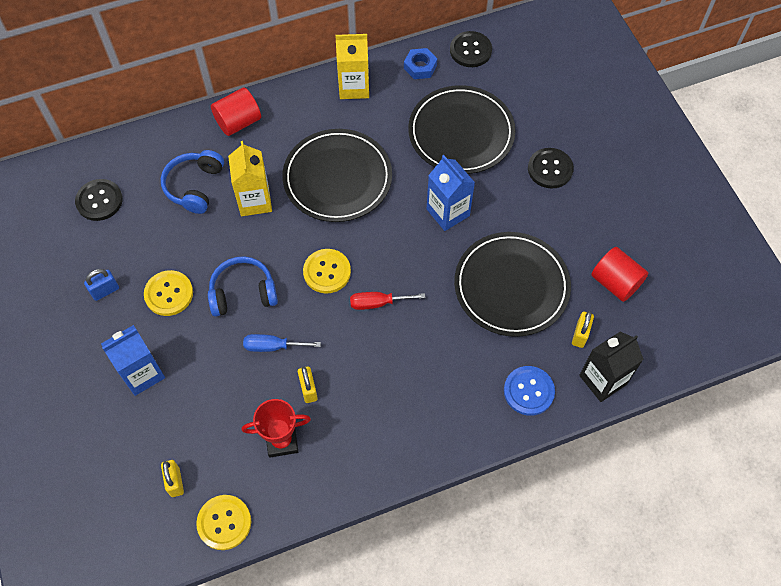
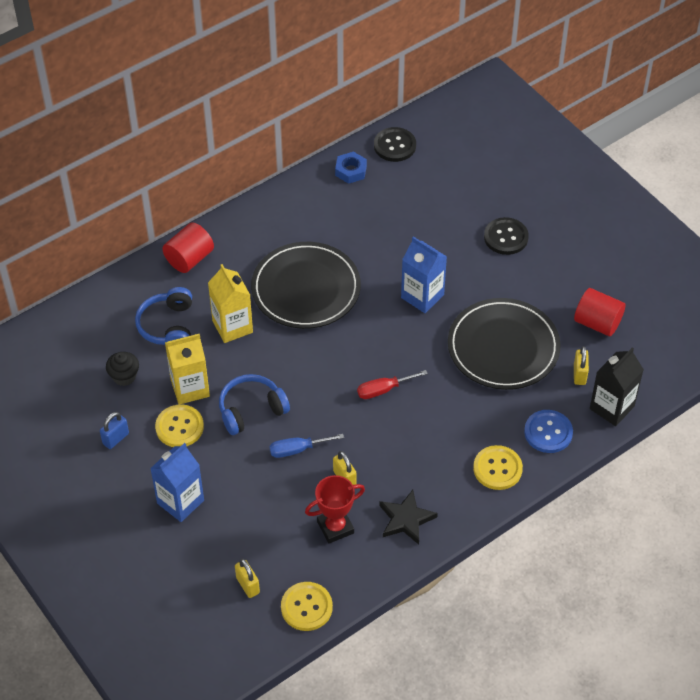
camera: 15 degrees left, 10 degrees down
black button [75,179,123,221] -> none
yellow button [303,249,351,294] -> yellow button moved to [473,445,523,490]
yellow carton [335,34,369,99] -> yellow carton moved to [165,334,210,405]
black plate [408,85,516,174] -> none
none -> black cupcake [106,352,139,386]
none -> black star [379,490,438,545]

